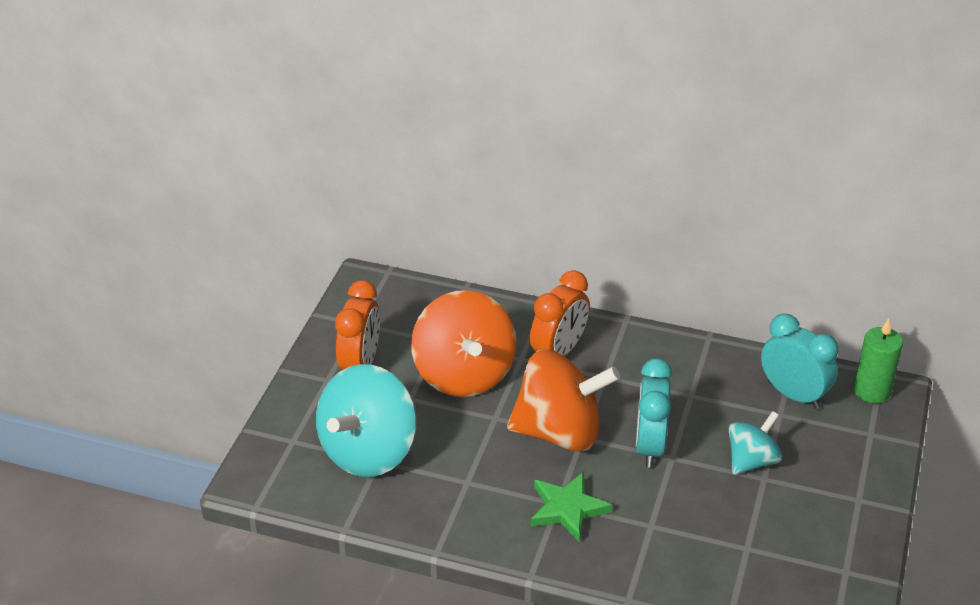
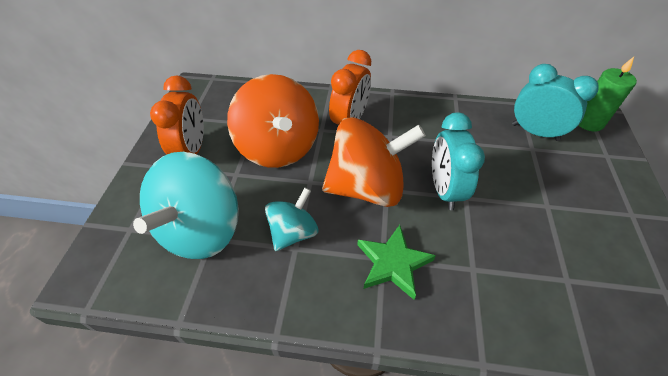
camera: 10 degrees left, 10 degrees up
turquoise spinning top [728,411,782,475] -> turquoise spinning top moved to [265,188,318,251]

